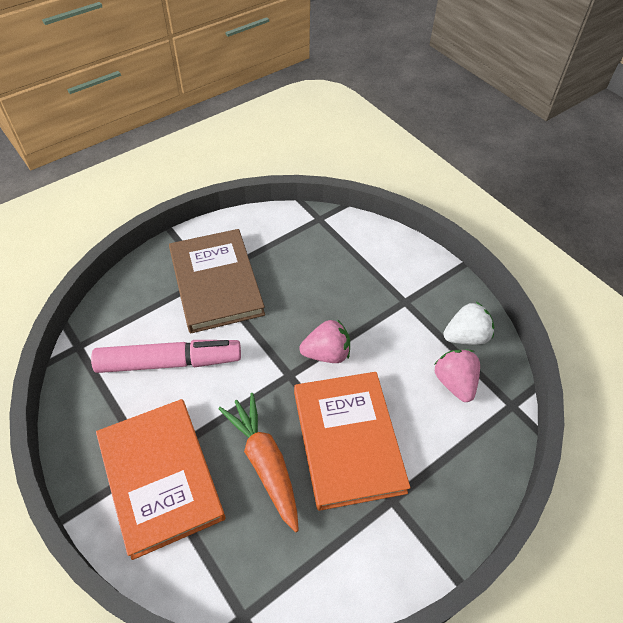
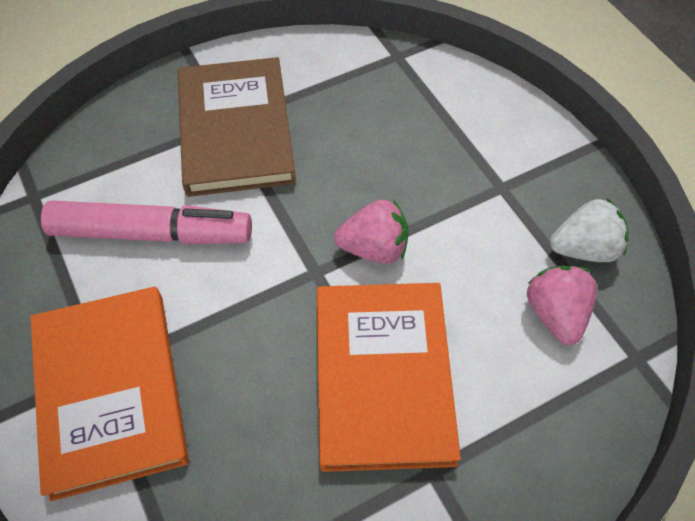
camera: 10 degrees right, 5 degrees up
orange carrot [218,393,299,532] -> none

